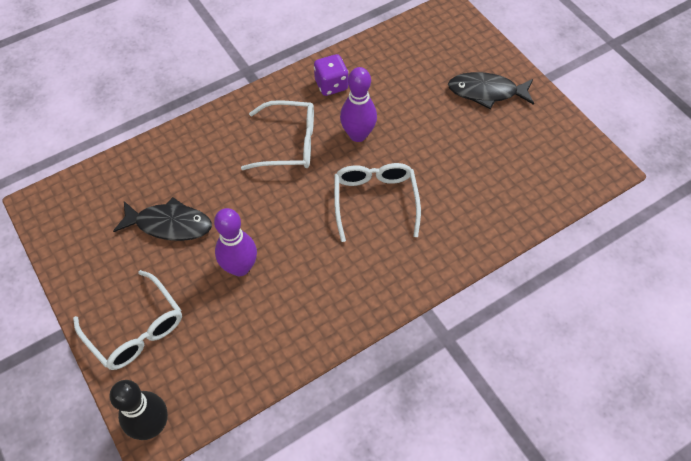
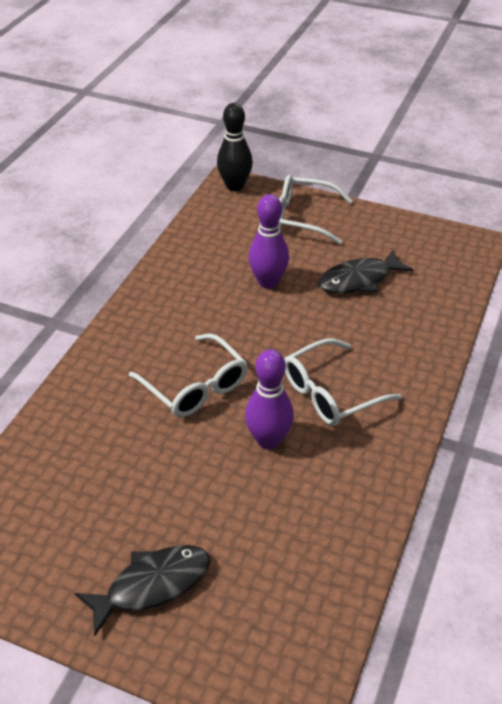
camera: 145 degrees right, 15 degrees down
purple dice [314,54,349,96] -> none

